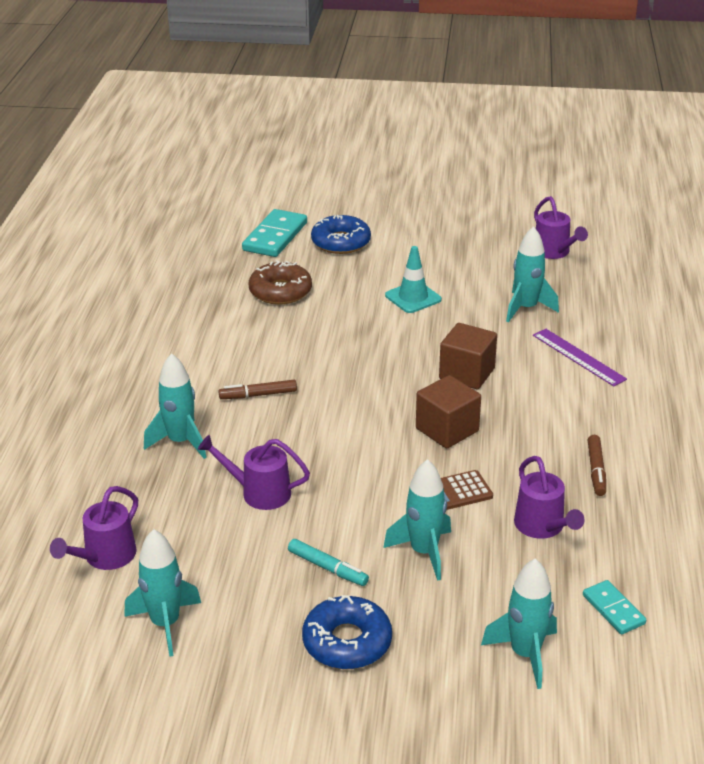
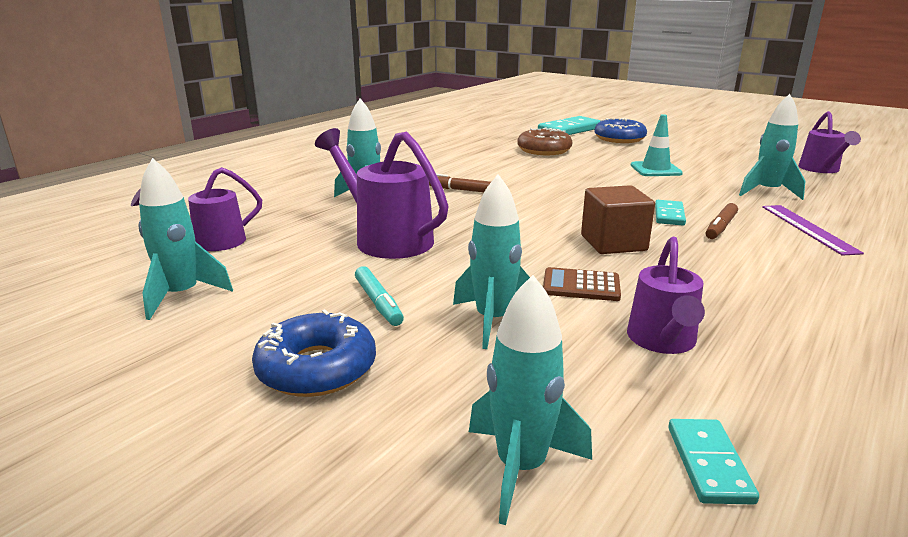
camera: 30 degrees right, 10 degrees down
purple watering can [198,435,310,510] -> purple watering can [315,128,449,259], size x1.54
brown cube [439,323,497,389] -> turquoise domino [655,200,686,226]
brown marker [588,435,606,496] -> brown marker moved to [705,203,738,239]

